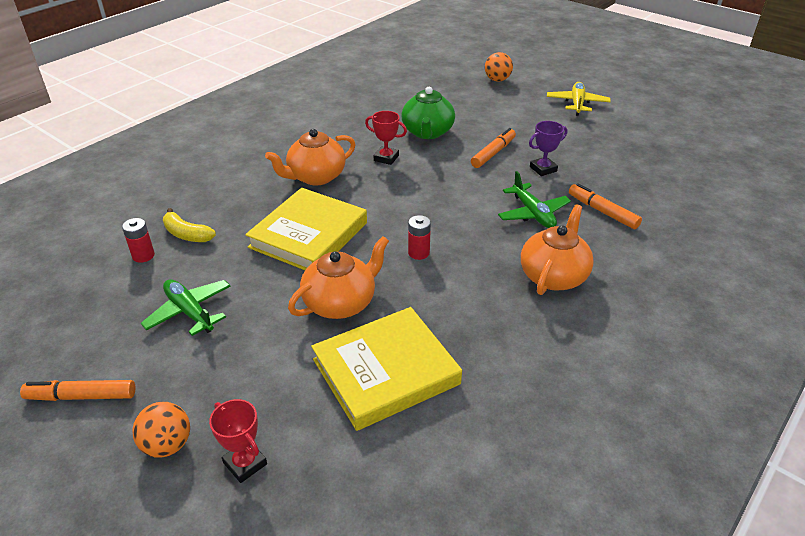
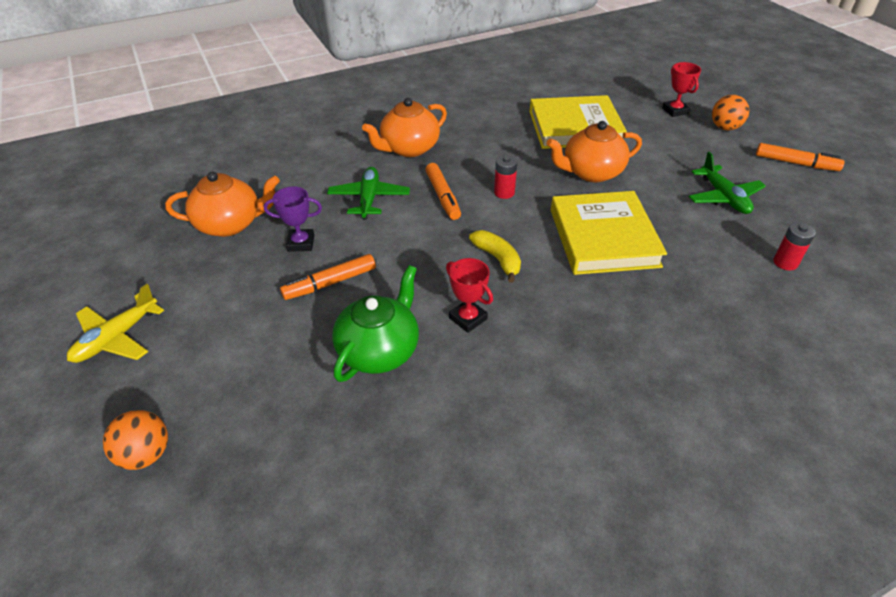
camera: 155 degrees left, 5 degrees up
yellow banana [163,208,216,242] -> yellow banana moved to [469,230,521,283]
yellow book [245,188,367,270] -> yellow book turned 60 degrees counterclockwise [551,191,667,275]
orange teapot [265,129,356,185] -> orange teapot moved to [165,172,280,237]
orange marker [569,183,642,229] -> orange marker moved to [425,163,461,220]

